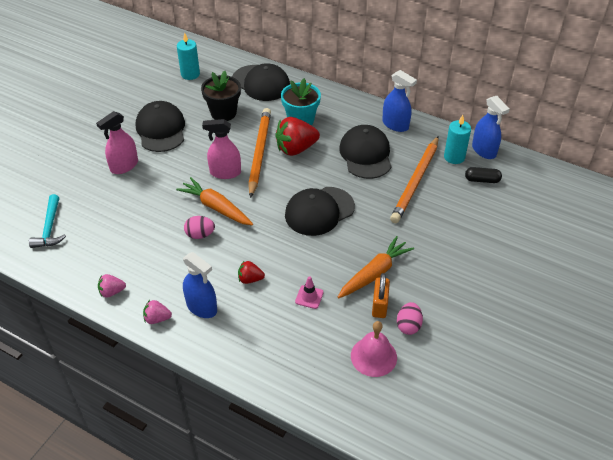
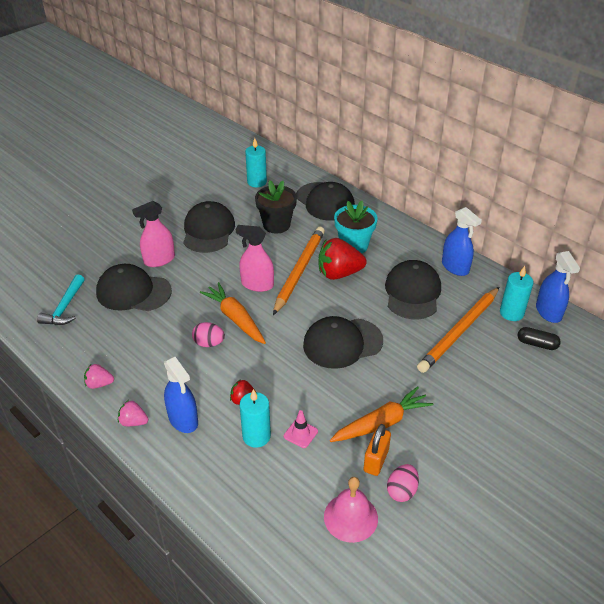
camera: 15 degrees right, 5 degrees down
none -> black cap [96,264,172,311]
none -> turquoise candle [240,389,271,448]

